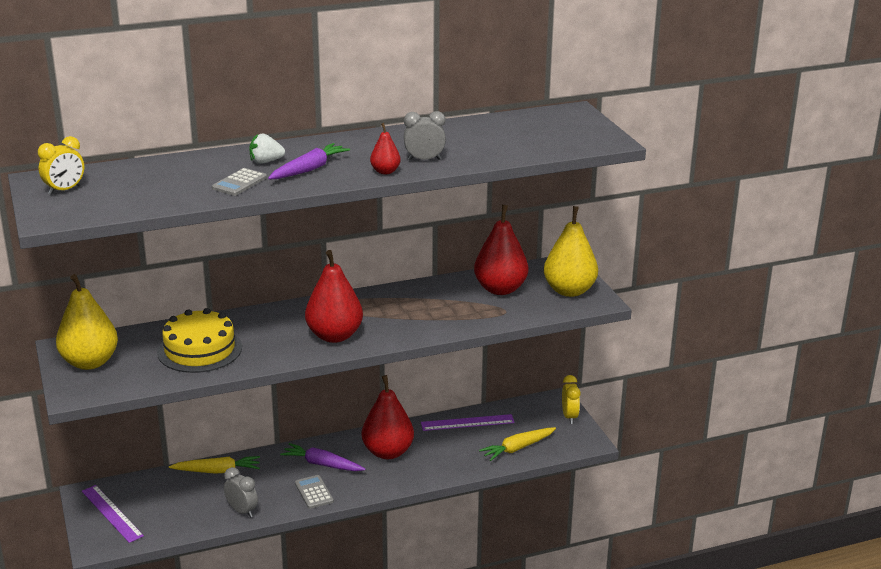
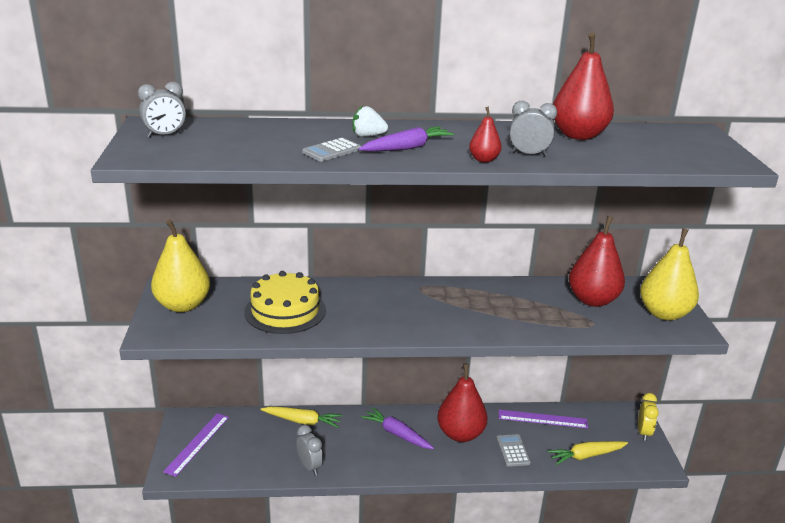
camera: 15 degrees right, 0 degrees up
yellow clock [38,136,84,195] -> grey clock [138,82,186,137]
purple ruler [82,485,144,543] -> purple ruler turned 45 degrees clockwise [163,413,229,477]
grey calculator [295,475,334,509] -> grey calculator moved to [496,434,531,467]
red pear [305,250,363,343] -> red pear moved to [553,33,614,140]

